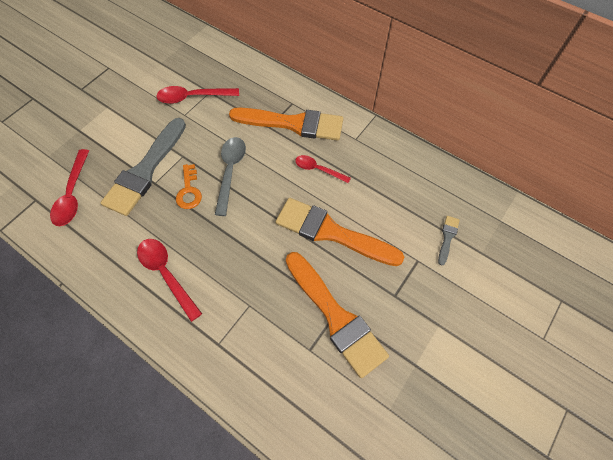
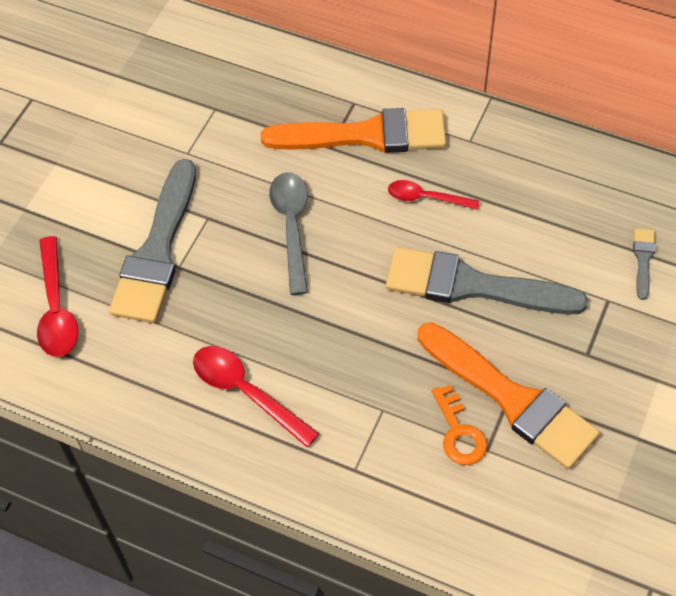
camera: 10 degrees left, 5 degrees down
red spoon [156,86,239,104] -> none
orange key [176,164,202,209] -> orange key moved to [431,385,487,465]
orange brush [276,198,404,266] -> grey brush [386,247,588,315]

